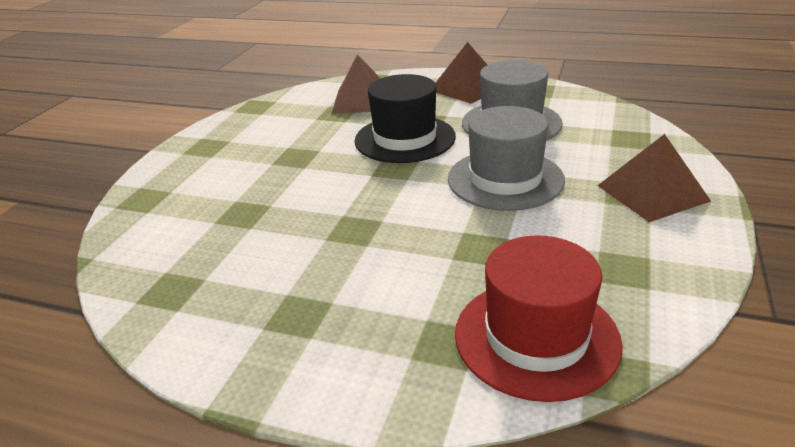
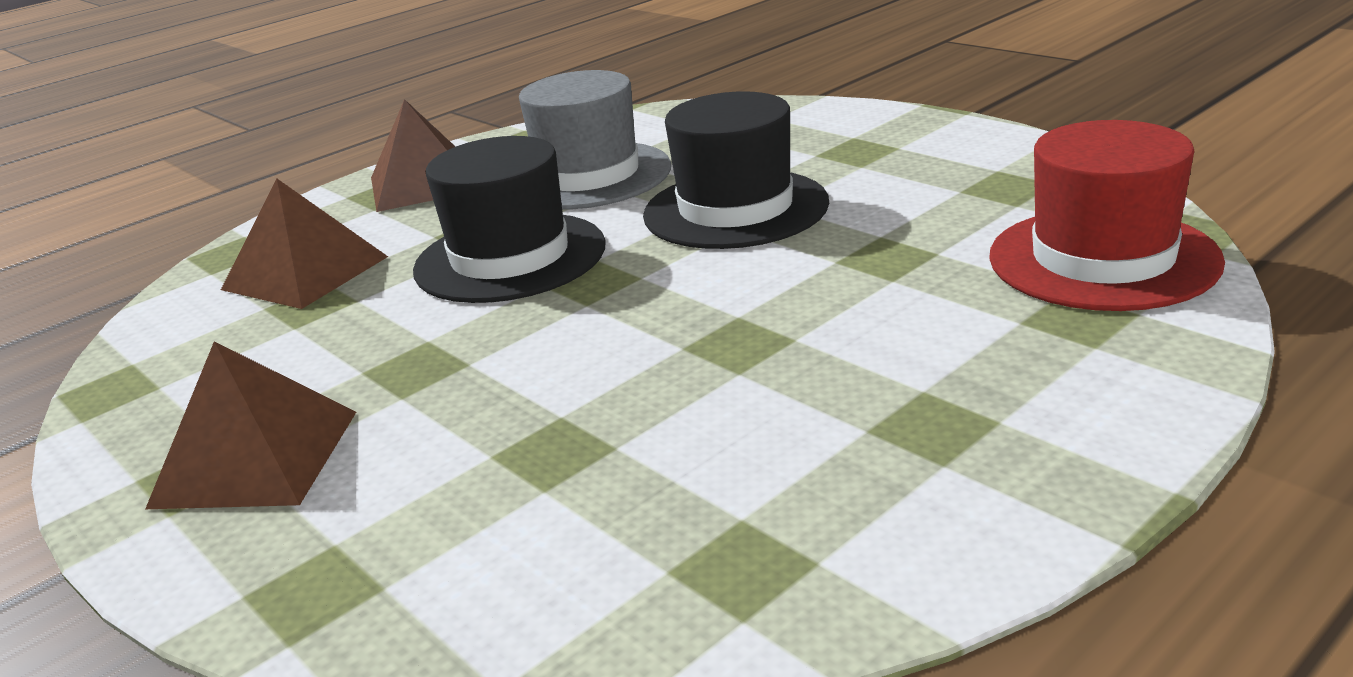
camera: 60 degrees left, 5 degrees down
grey hat [448,106,565,211] -> black hat [643,91,829,249]
brown pyramid [597,134,711,222] -> brown pyramid moved to [145,341,356,509]

